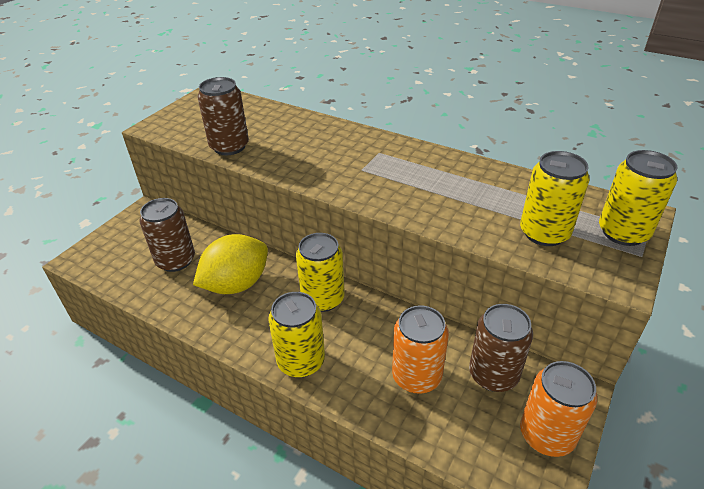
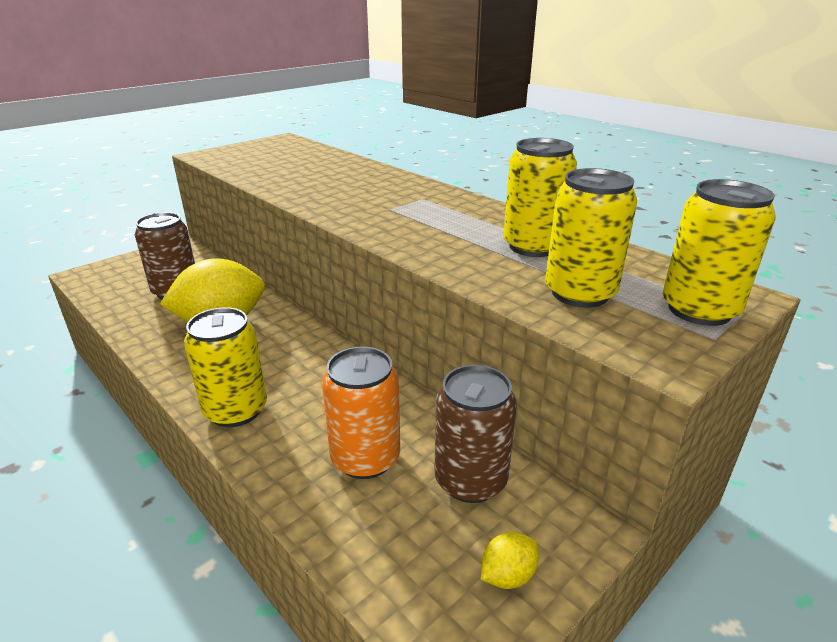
camera: 15 degrees right, 10 degrees down
brown can [198,77,249,155] -> none
yellow can [296,233,345,312] -> yellow can moved to [504,138,577,257]
orange can [520,361,597,457] -> yellow lemon [481,532,539,589]

